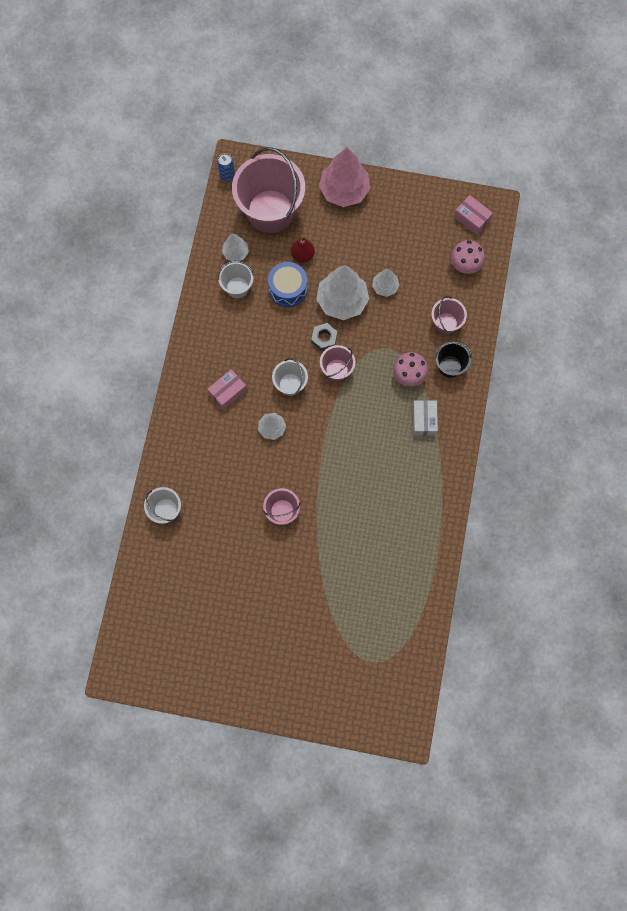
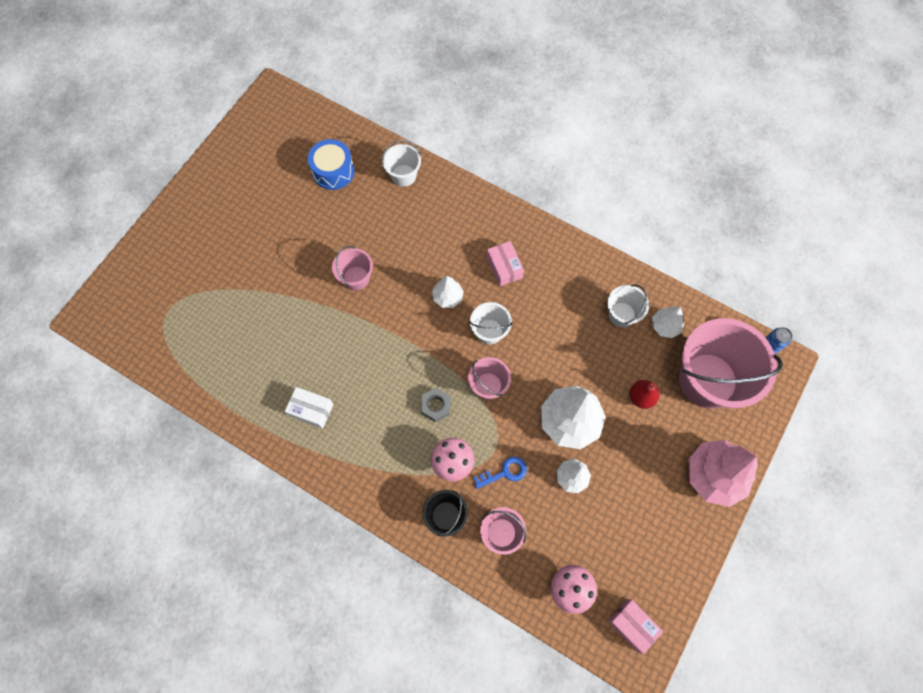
camera: 110 degrees right, 5 degrees down
blue drum [268,262,307,307] -> blue drum moved to [308,139,354,190]
grey nut [311,323,337,351] -> grey nut moved to [421,387,451,422]
white box [412,400,438,436] -> white box moved to [285,387,334,429]
pink box [454,195,493,235] -> pink box turned 75 degrees clockwise [608,599,663,654]
none -> blue key [473,457,527,489]

